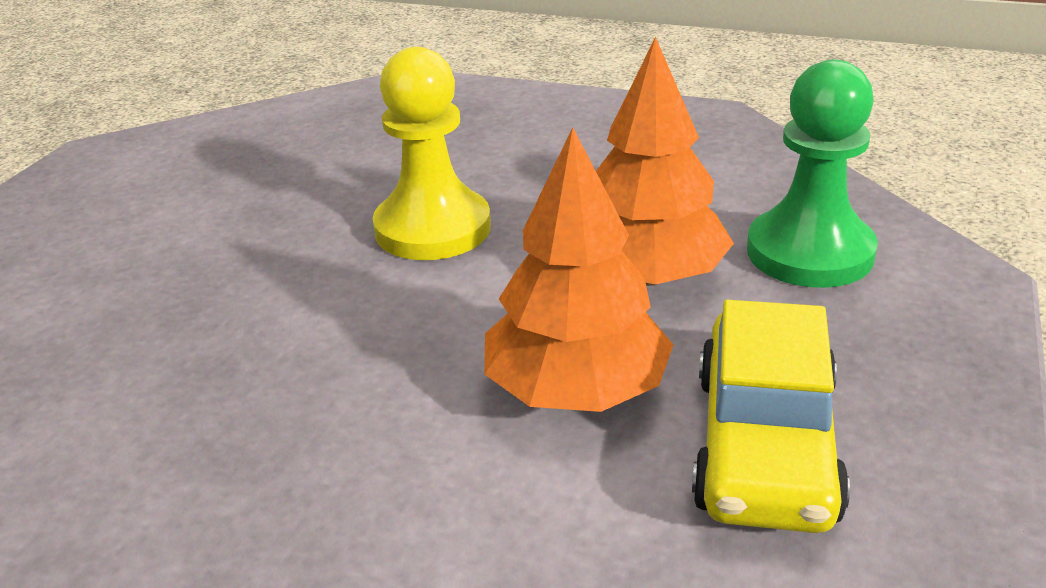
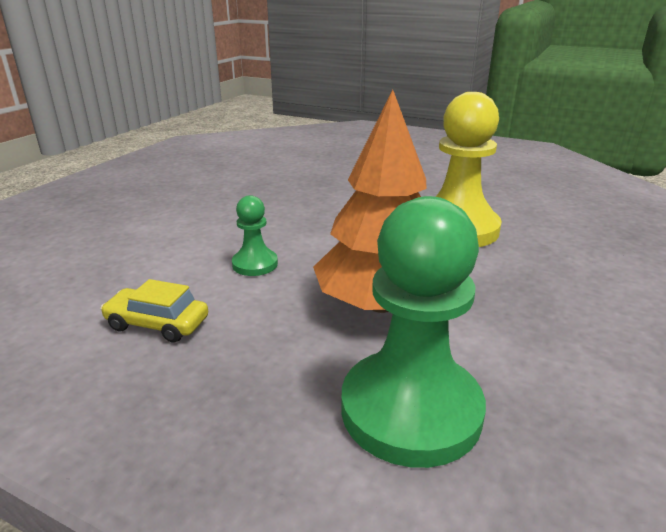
camera: 95 degrees right, 5 degrees down
orange tree [484,127,674,412] -> green pawn [232,195,278,276]
yellow car [692,300,850,533] -> yellow car [100,279,208,342], size x0.50

